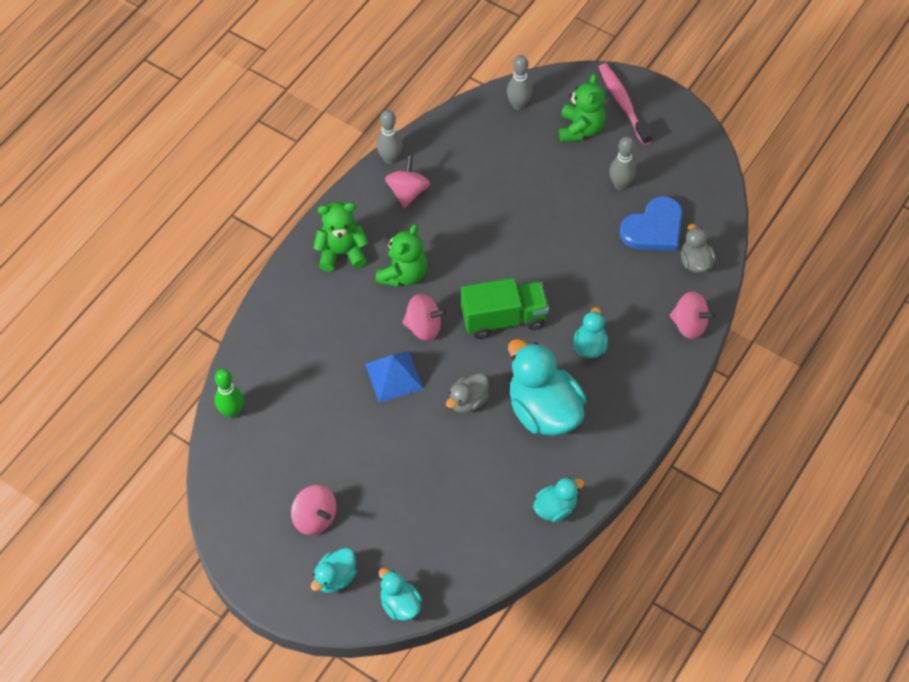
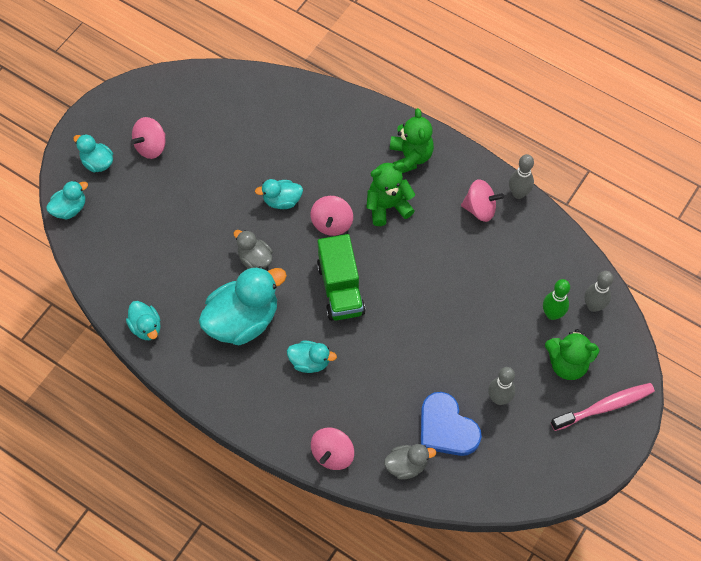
camera: 90 degrees right, 5 degrees up
green bowling pin [215,369,244,418] -> green bowling pin moved to [543,279,570,320]
blue pyramid [365,351,424,403] -> turquoise duck [255,179,303,209]
green teddy bear [375,224,427,287] -> green teddy bear turned 135 degrees clockwise [366,162,416,226]

